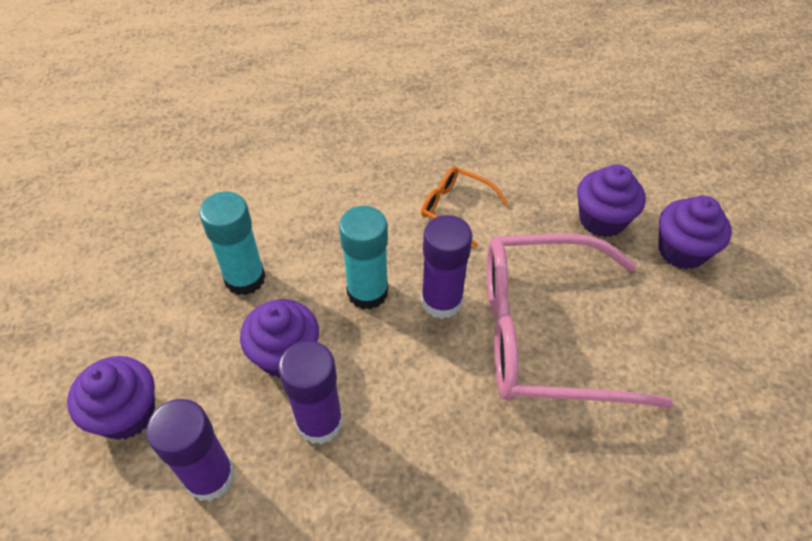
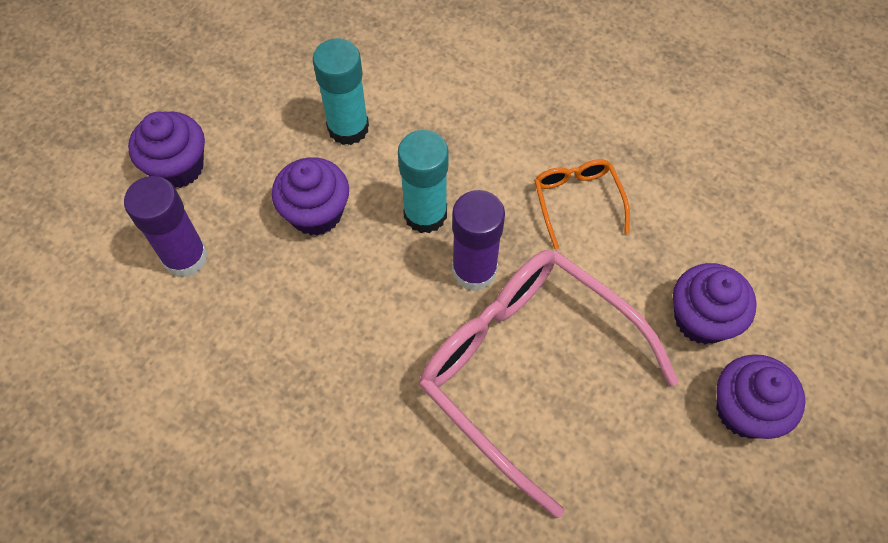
camera: 45 degrees right, 10 degrees up
purple glue stick [278,341,343,445] -> none

